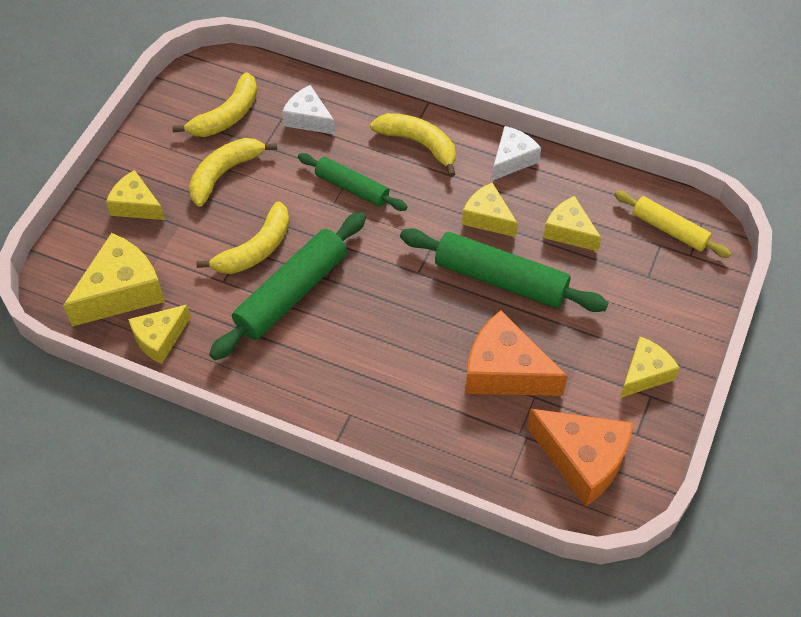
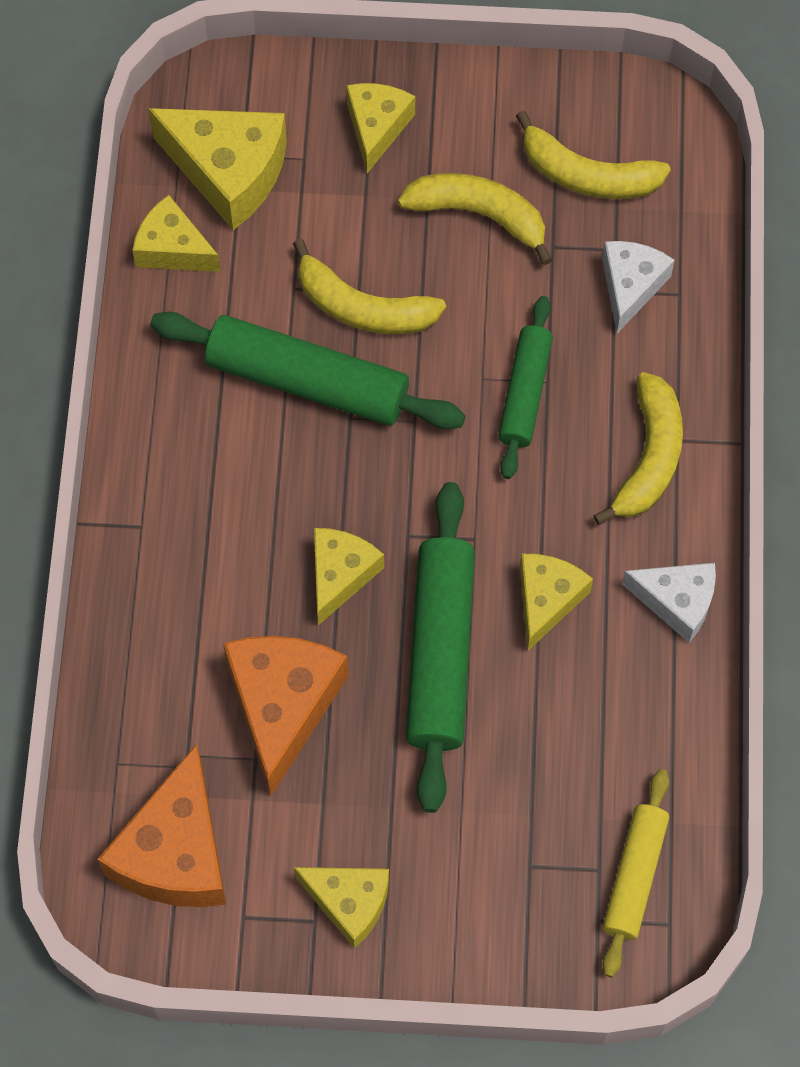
camera: 70 degrees right, 10 degrees up
yellow cheese [543,196,601,251] -> yellow cheese moved to [314,528,384,625]

